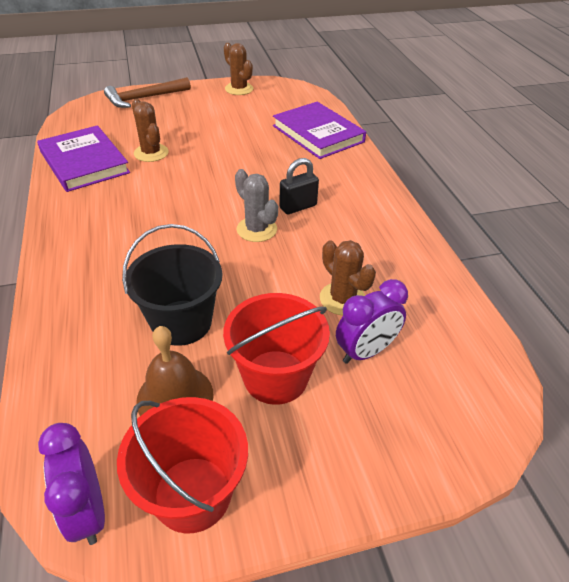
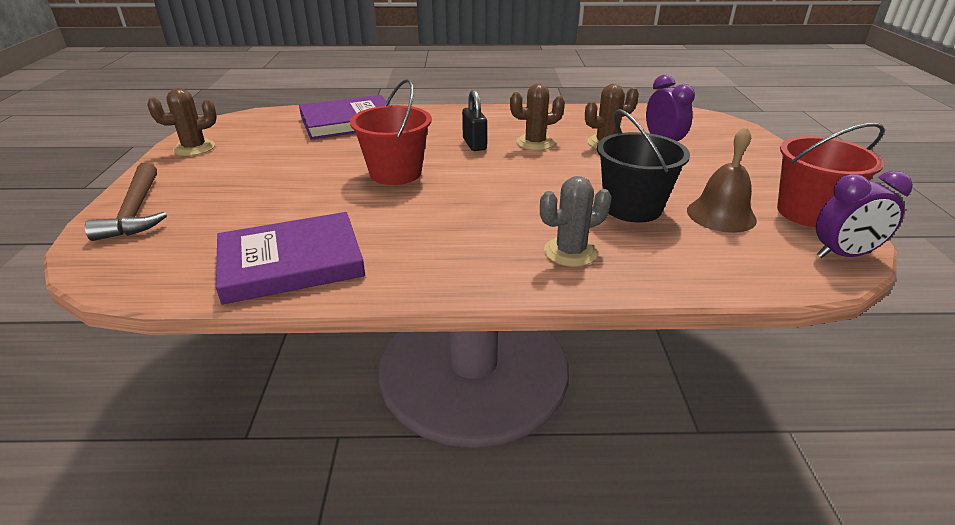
camera: 75 degrees left, 10 degrees down
brown cactus [132,99,169,162] -> brown cactus moved to [510,84,565,150]
red bucket [223,293,330,405] -> red bucket moved to [350,79,432,185]
grey cactus [235,169,278,242] -> grey cactus moved to [540,176,611,267]

